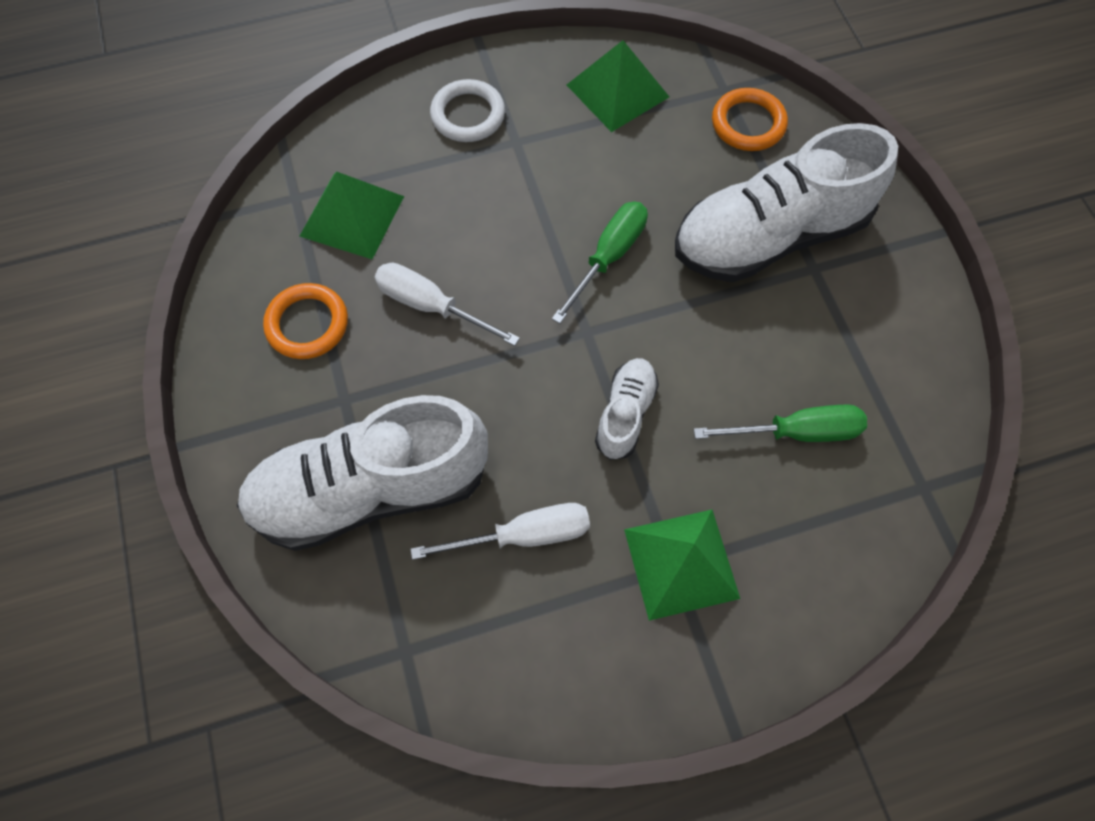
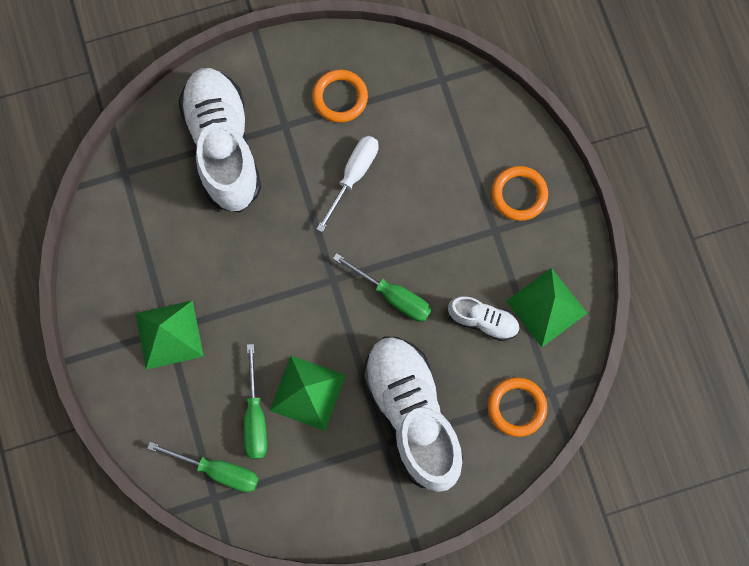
camera: 90 degrees right, 10 degrees up
green pyramid [299,171,404,259] -> green pyramid moved to [270,356,346,431]
white screwdriver [410,503,590,560] -> none
white ring [430,79,505,142] -> orange ring [491,166,548,221]
white shoe [595,358,659,460] -> white shoe moved to [448,297,520,341]
none -> green screwdriver [147,442,259,492]

